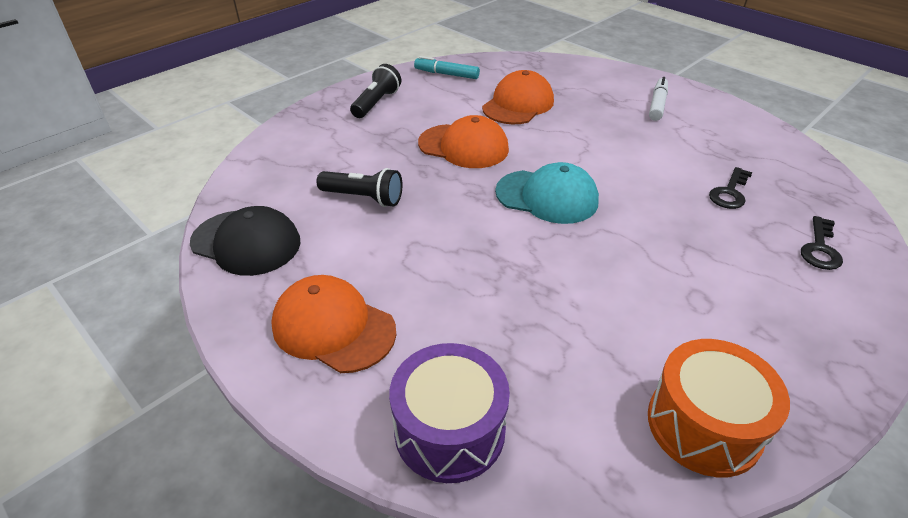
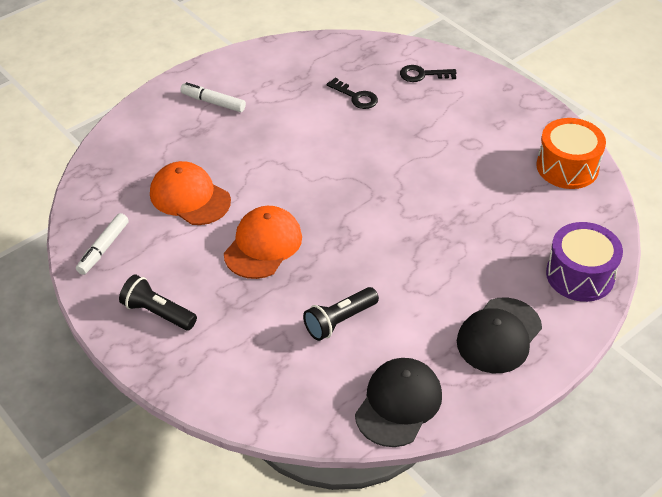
camera: 85 degrees left, 5 degrees up
orange cap [271,275,396,373] -> black cap [457,297,542,373]
black flashlight [317,168,402,207] -> black flashlight turned 150 degrees counterclockwise [303,287,379,341]
turquoise marker [414,56,480,79] -> white marker [76,213,129,275]
turquoise cap [495,162,599,224] -> none
black key [801,216,843,270] -> black key turned 150 degrees clockwise [400,65,457,82]

